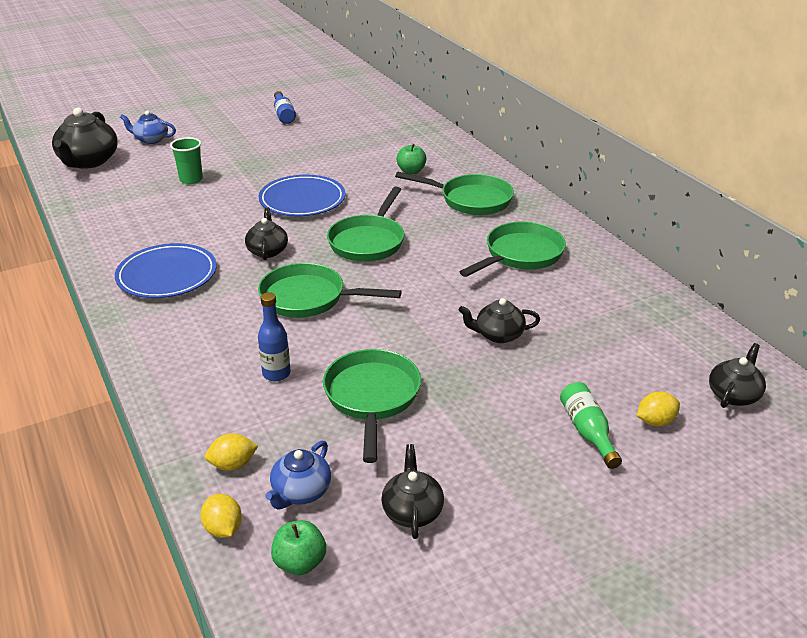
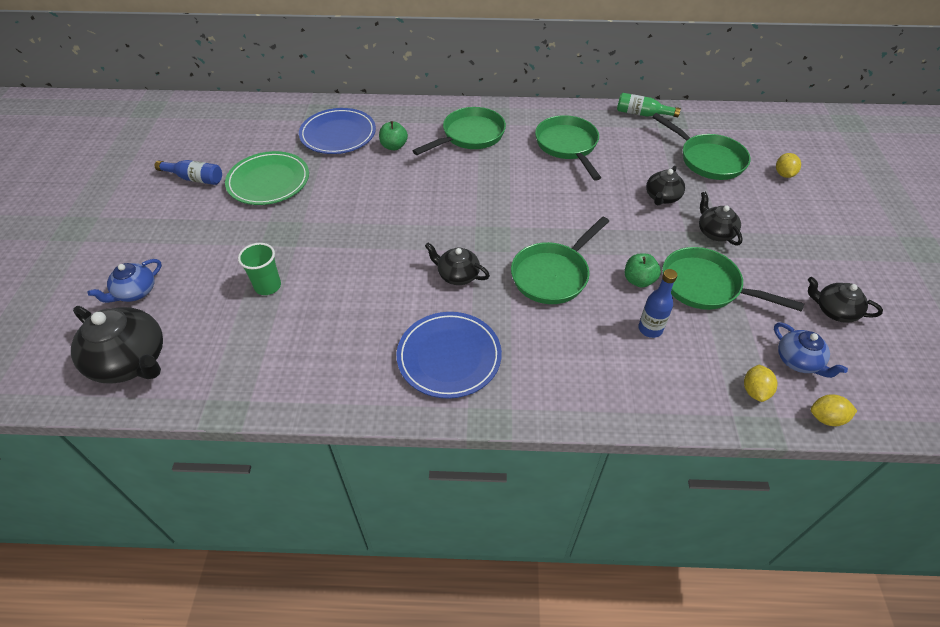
camera: 60 degrees left, 15 degrees up
blue plate [258,175,345,217] -> blue plate moved to [299,108,376,154]
green apple [271,520,326,575] -> green apple moved to [625,254,661,288]
green pan [327,187,404,262] -> green pan moved to [652,113,751,180]
green bottle [560,382,622,469] -> green bottle moved to [617,93,681,117]
black teapot [709,343,766,408] -> black teapot moved to [699,191,743,245]
none -> green plate [225,151,309,205]

